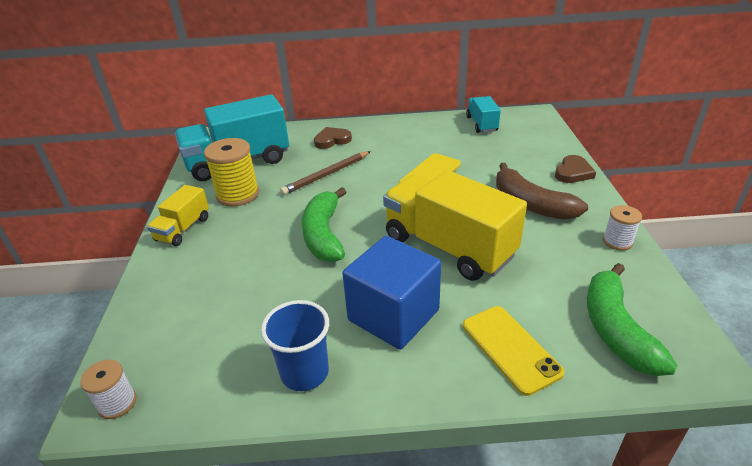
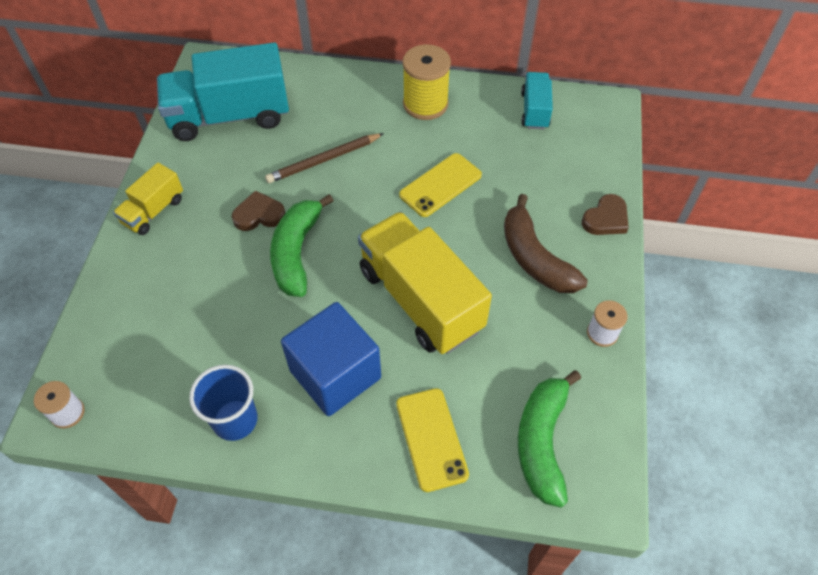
camera: 10 degrees right, 20 degrees up
yellow spool [204,138,259,207] -> yellow spool moved to [402,44,451,120]
brown heart [314,127,352,149] -> brown heart moved to [232,190,285,231]

